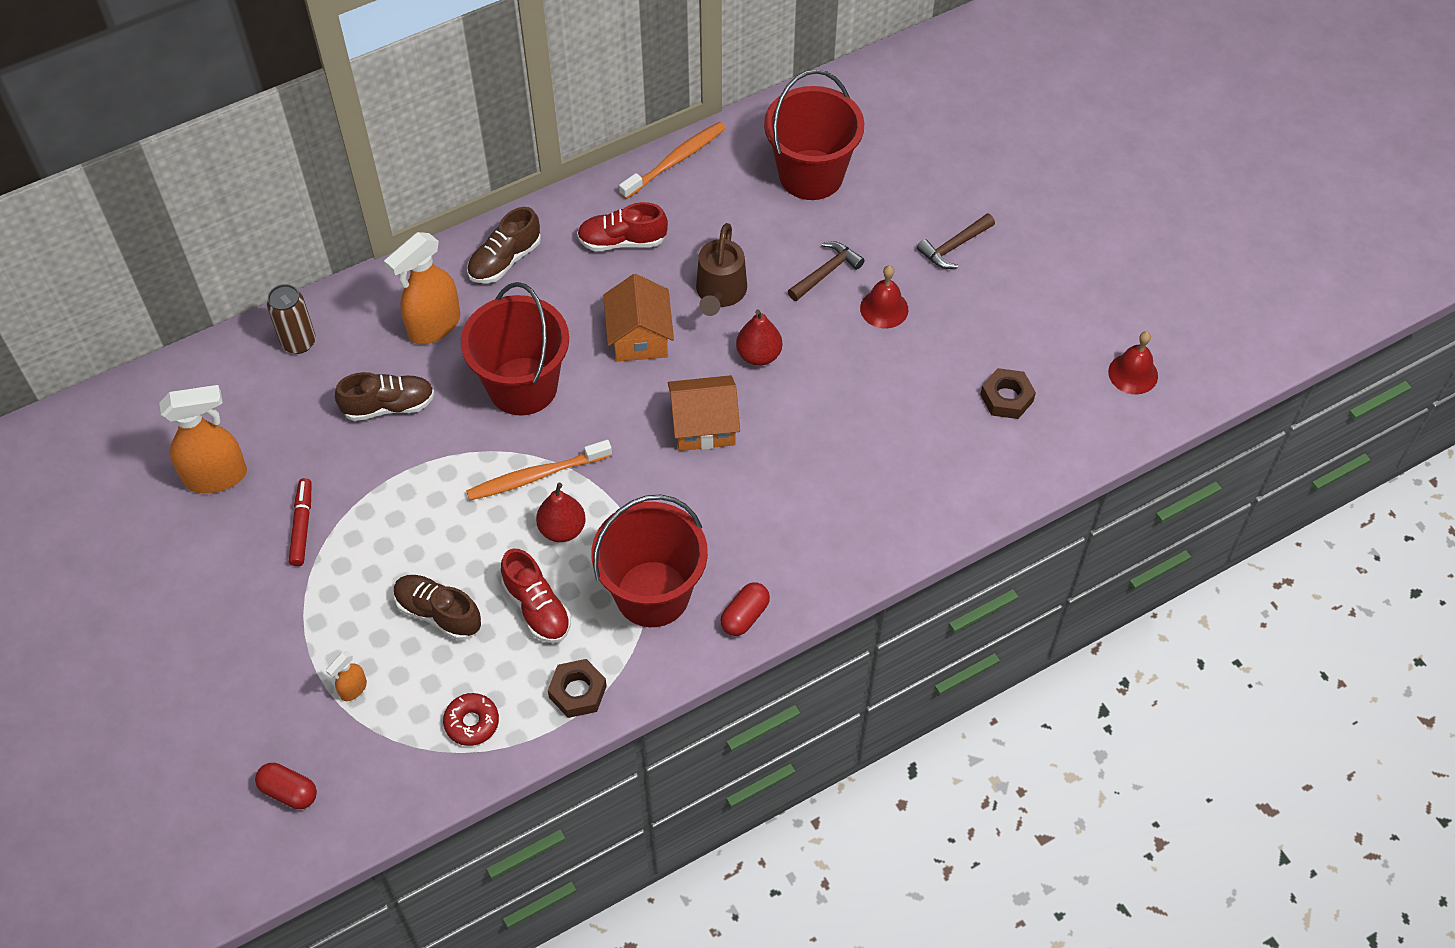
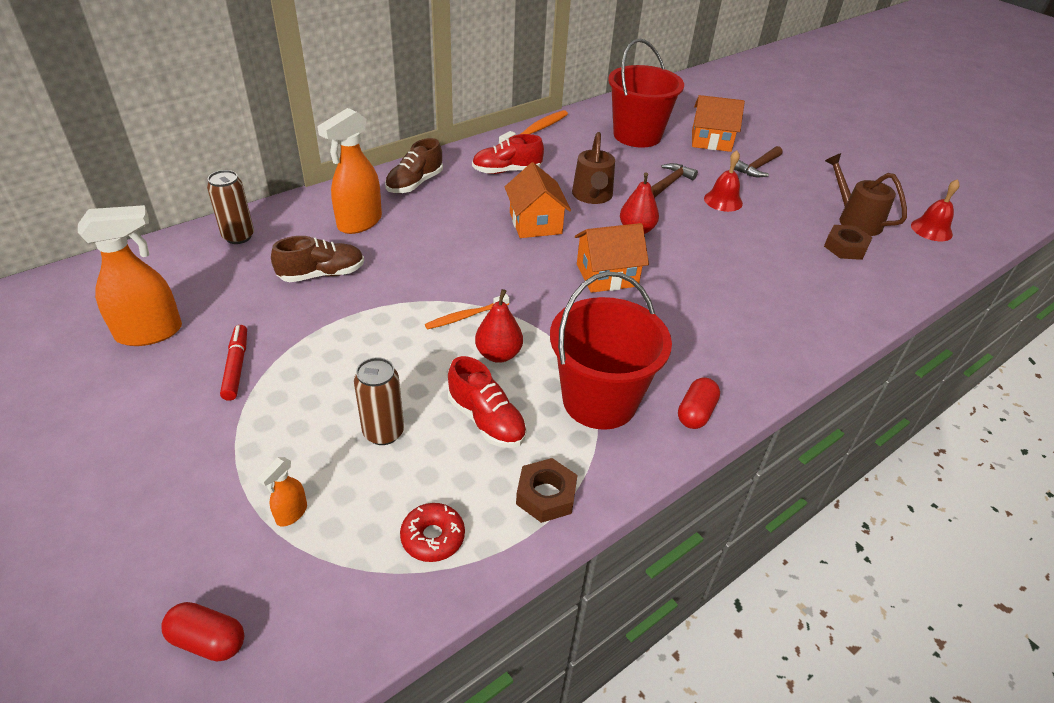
camera: 10 degrees left, 15 degrees down
brown shoe [394,575,481,640] -> brown can [354,357,404,445]
red bucket [461,282,569,416] -> none
orange toothbrush [466,440,612,501] -> orange toothbrush [425,294,509,329], size x0.64
none -> orange house [692,95,745,152]
none -> brown watering can [825,153,907,236]

